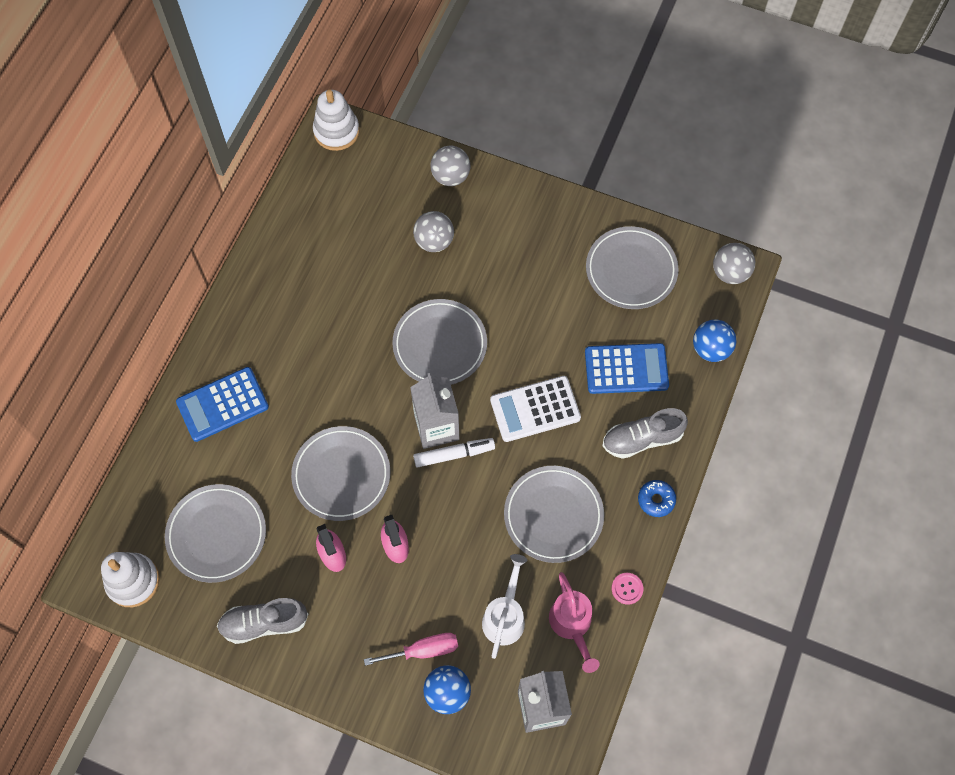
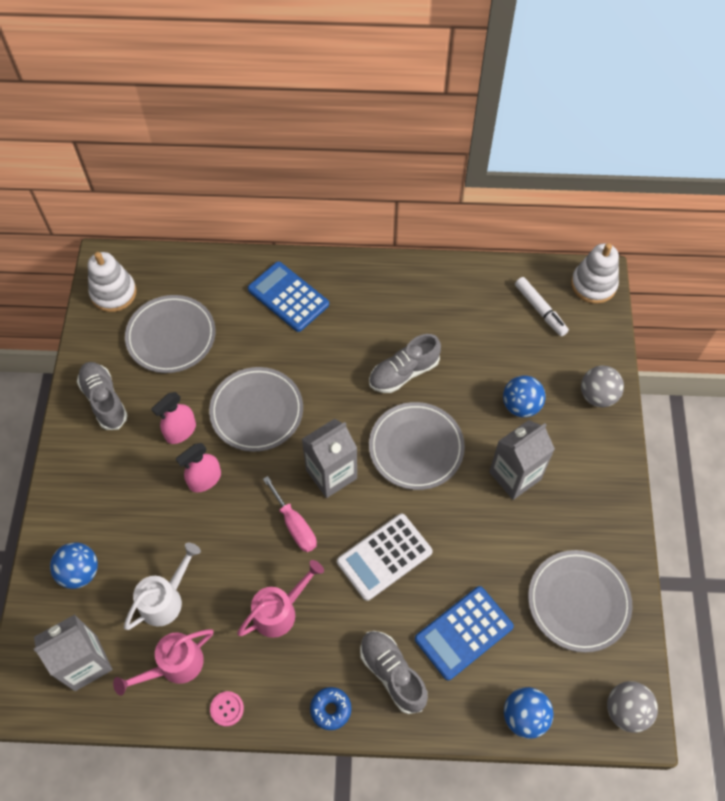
camera: 70 degrees right, 5 degrees down
pink screwdriver [364,633,458,666] -> pink screwdriver moved to [263,476,317,552]
grey ball [413,211,454,252] -> blue ball [503,376,545,417]
white marker [413,438,495,468] -> white marker moved to [515,277,569,336]
white watering can [482,554,527,659] -> white watering can turned 45 degrees counterclockwise [124,543,201,630]
white calculator [490,376,581,442] -> white calculator turned 90 degrees counterclockwise [337,513,433,601]
grey plate [504,466,604,563] -> pink watering can [237,560,324,638]
blue calculator [585,343,669,394] -> blue calculator turned 75 degrees clockwise [415,586,514,680]
none -> grey shoe [369,334,441,393]
none -> grey carton [489,420,555,500]

